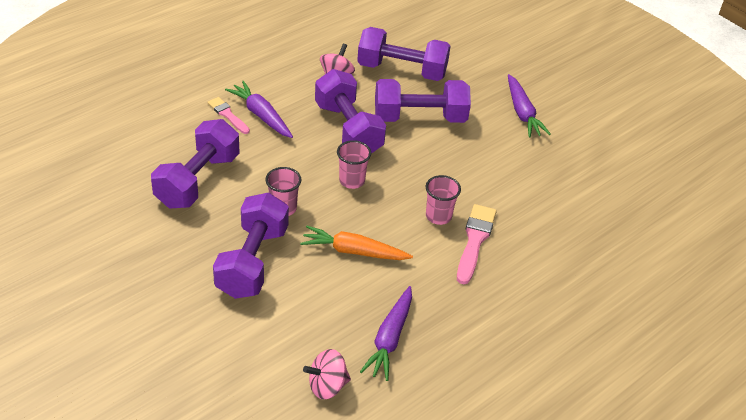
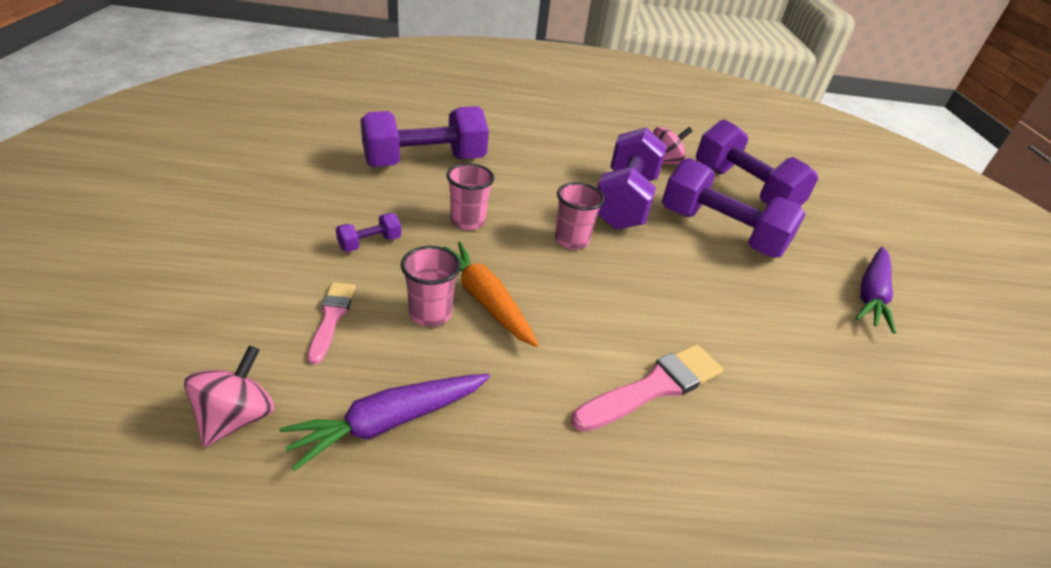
camera: 40 degrees right, 5 degrees down
pink brush [208,97,250,134] -> pink brush moved to [307,282,356,364]
purple dumbbell [213,192,289,299] -> purple dumbbell [336,213,401,252], size x0.41
purple carrot [225,81,293,138] -> none
pink spinning top [303,349,351,400] -> pink spinning top turned 90 degrees clockwise [184,346,274,447]
pink cup [426,175,461,225] -> pink cup moved to [401,246,461,327]

